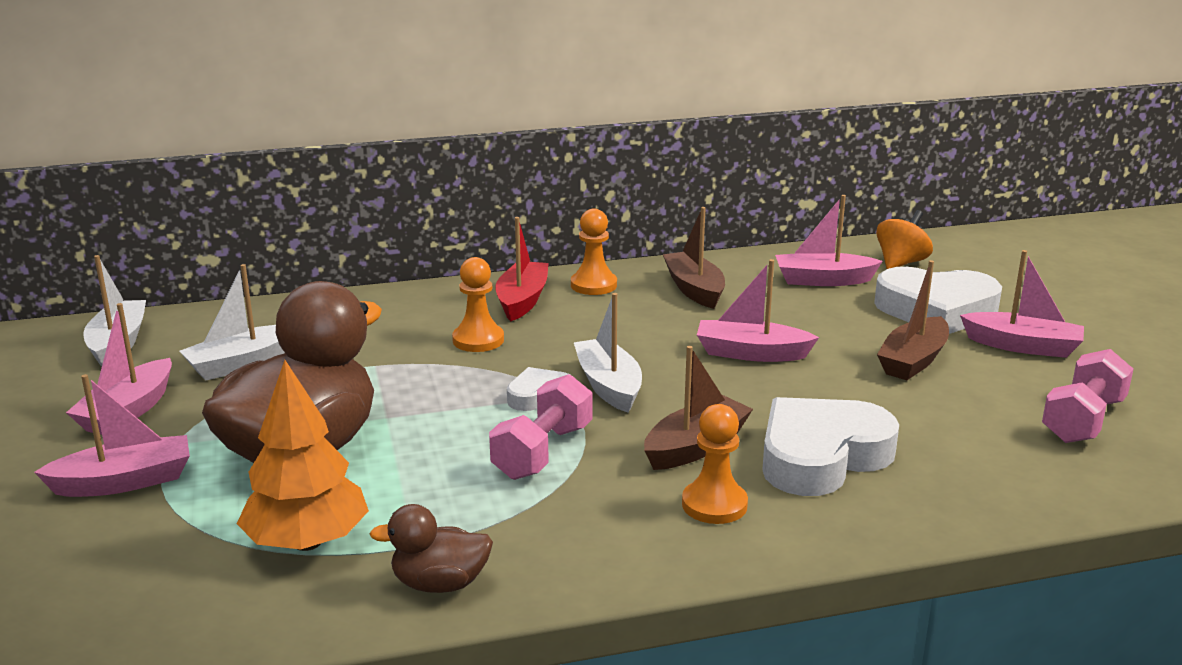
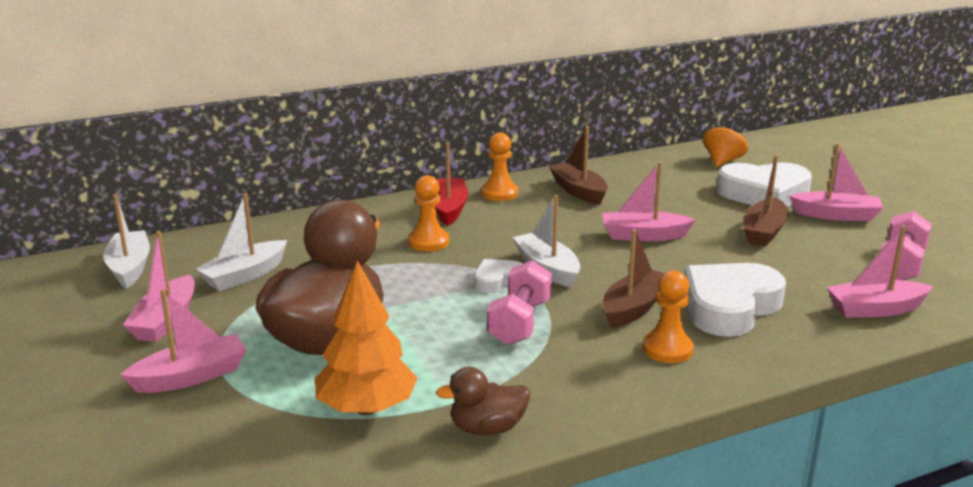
camera: 10 degrees left, 0 degrees up
pink boat [775,195,883,286] -> pink boat moved to [827,225,933,318]

